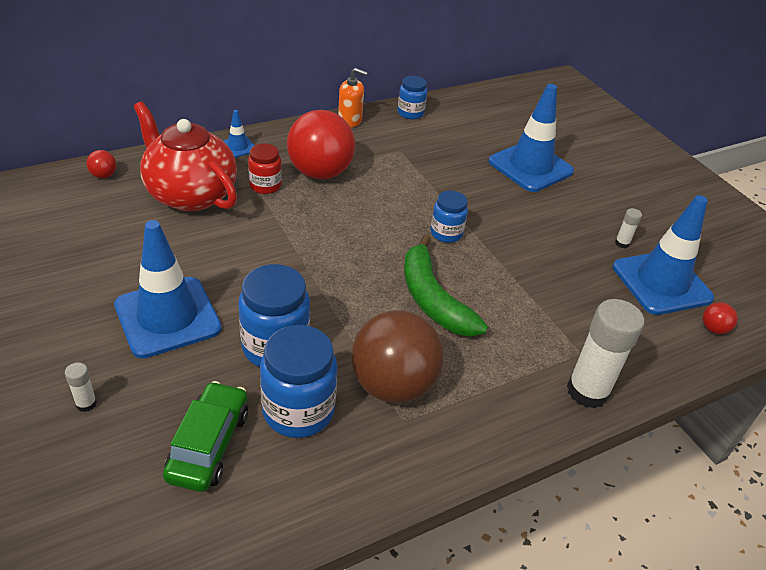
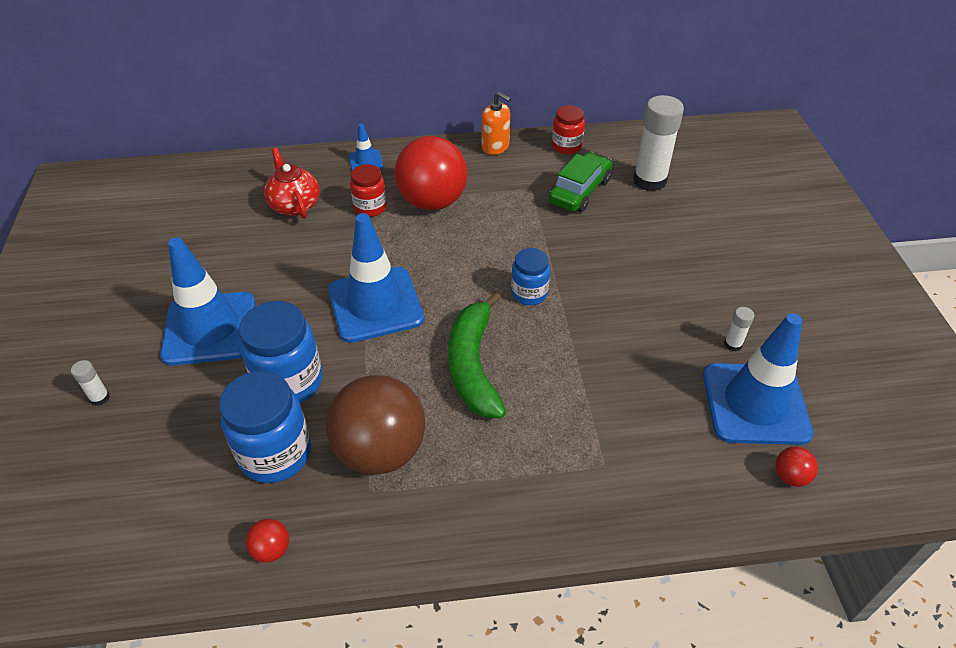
camera: 25 degrees right, 5 degrees up
red ball [86,150,116,178] -> red ball moved to [246,519,289,563]
red teapot [134,101,237,212] -> red teapot [264,148,320,219], size x0.59
green car [163,381,248,492] -> green car moved to [549,152,613,212]
blue jar [398,76,427,120] -> red jar [552,105,585,154]
blue traffic cone [488,84,574,192] -> blue traffic cone moved to [328,213,424,343]
white glue stick [567,299,644,409] -> white glue stick moved to [633,95,684,191]

